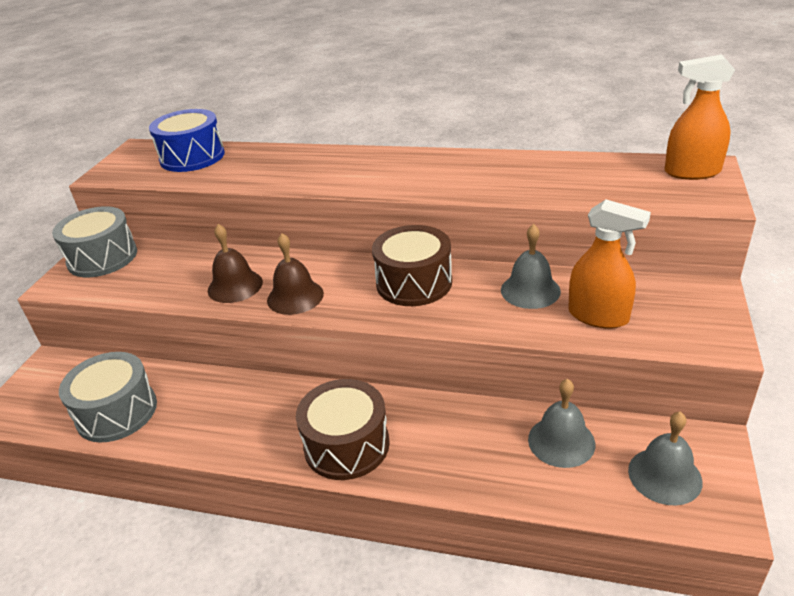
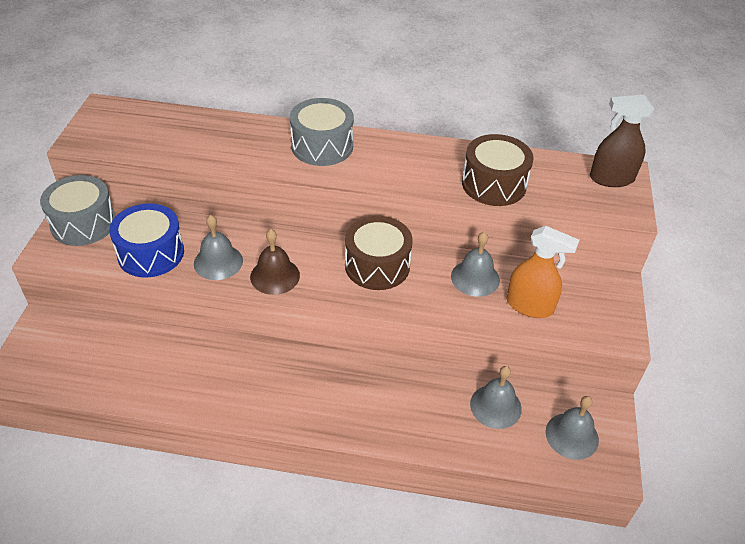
camera: 10 degrees left, 10 degrees up
grey drum [59,352,157,443] -> grey drum moved to [290,98,354,166]
blue drum [149,109,225,172] -> blue drum moved to [109,203,184,277]
brown bell [208,224,263,303] -> grey bell [194,215,243,280]
brown drum [296,379,390,480] -> brown drum moved to [462,134,533,206]
orange spray bottle [665,55,735,180] -> brown spray bottle [590,94,654,187]

